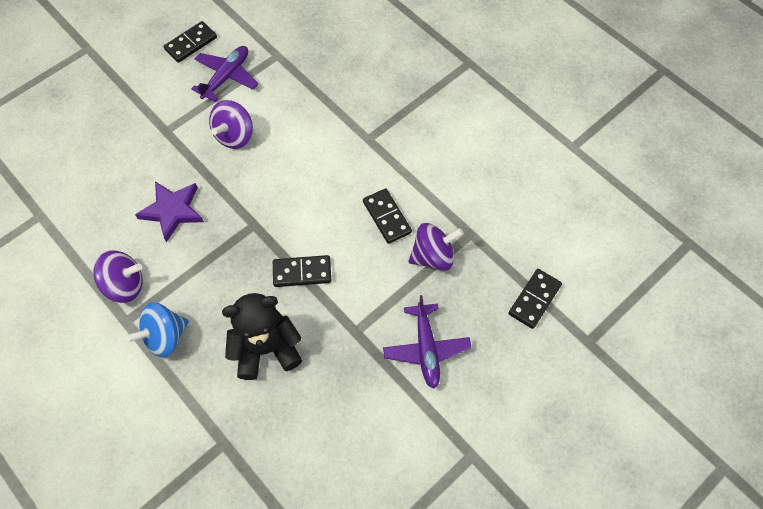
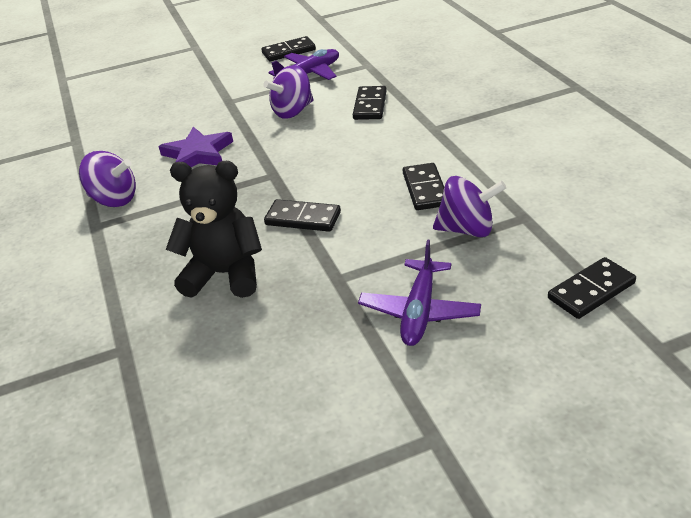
camera: 25 degrees right, 25 degrees down
blue spinning top [126,302,189,358] -> none
none -> black domino [353,86,387,120]

